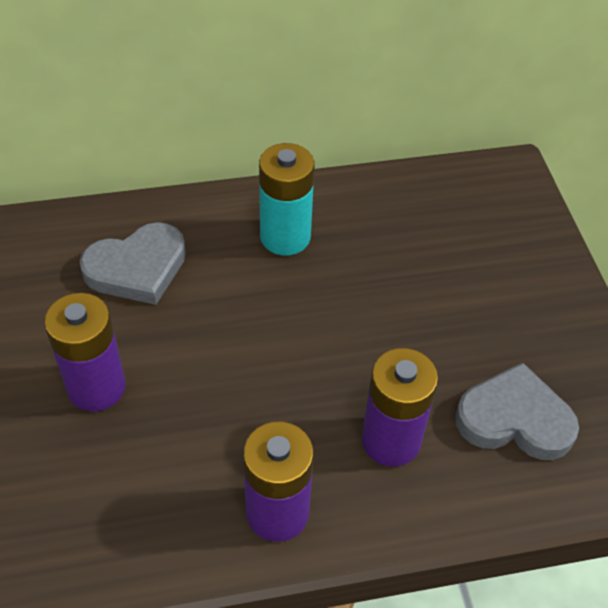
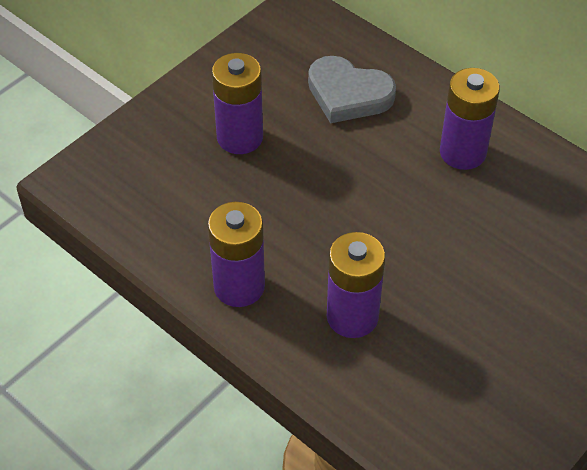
camera: 55 degrees right, 0 degrees up
turquoise battery [259,143,314,256] -> purple battery [440,68,500,170]
grey heart [455,362,579,460] -> none

